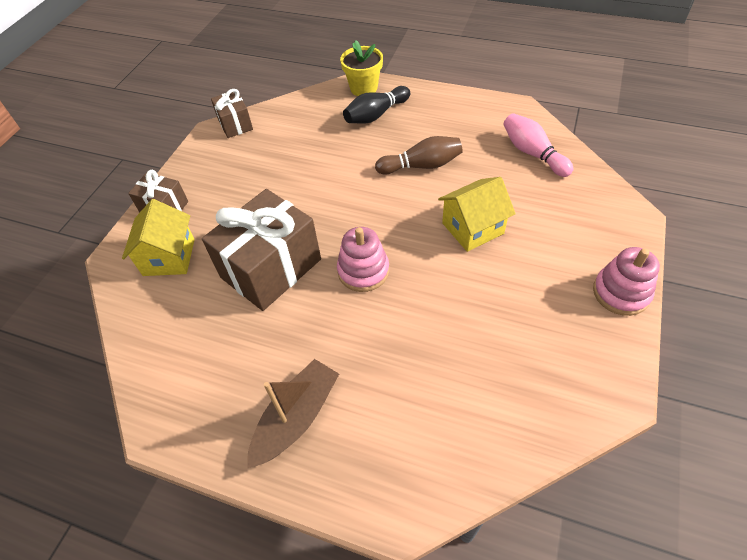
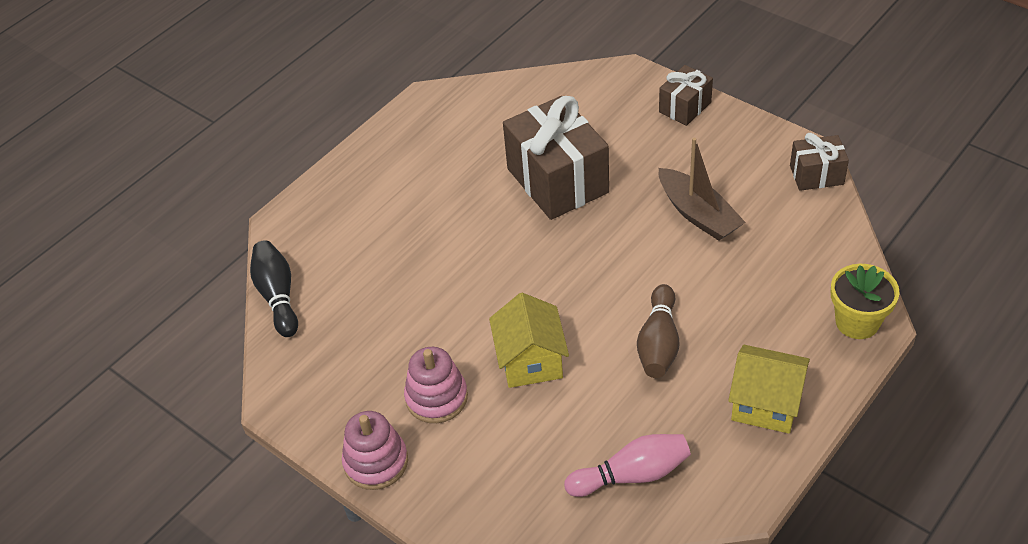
camera: 110 degrees right, 5 degrees down
yellow house [122,199,195,276] -> yellow house moved to [728,345,810,434]
brown boat [247,359,339,469] -> brown boat moved to [659,138,745,241]
pink stacking toy [337,227,389,292] -> pink stacking toy moved to [404,347,468,423]
black bowling pin [343,86,410,124] -> black bowling pin moved to [250,240,298,337]

